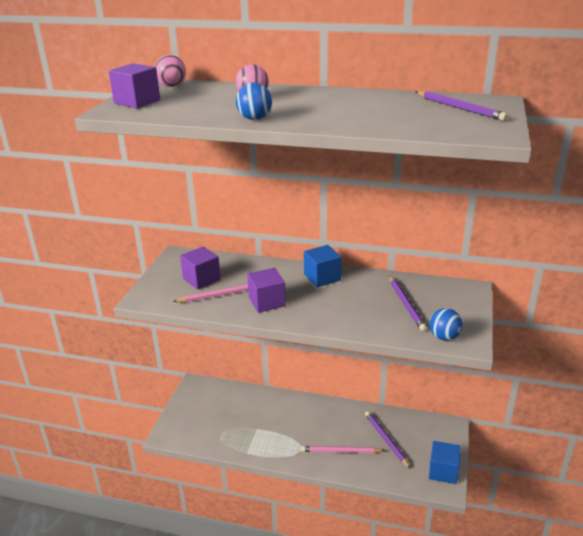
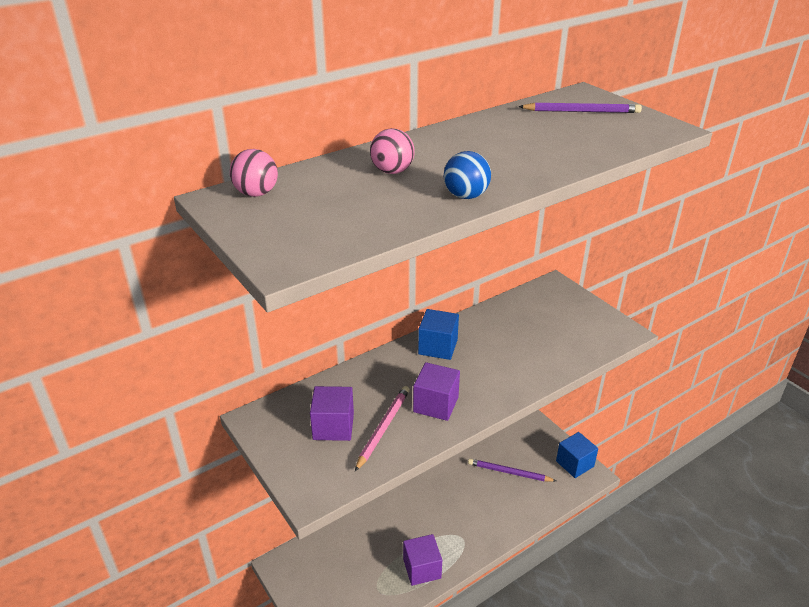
camera: 50 degrees left, 5 degrees up
purple cube [109,63,160,108] -> purple cube moved to [403,534,442,586]
pink pencil [301,446,385,453] -> none
purple pencil [389,276,427,331] -> none
blue ball [429,308,463,341] -> none

